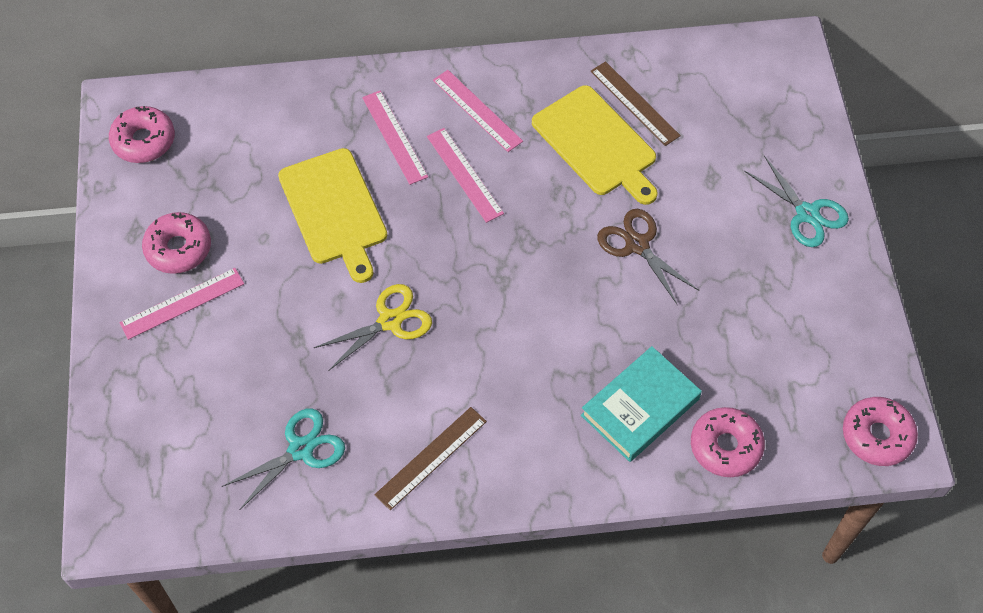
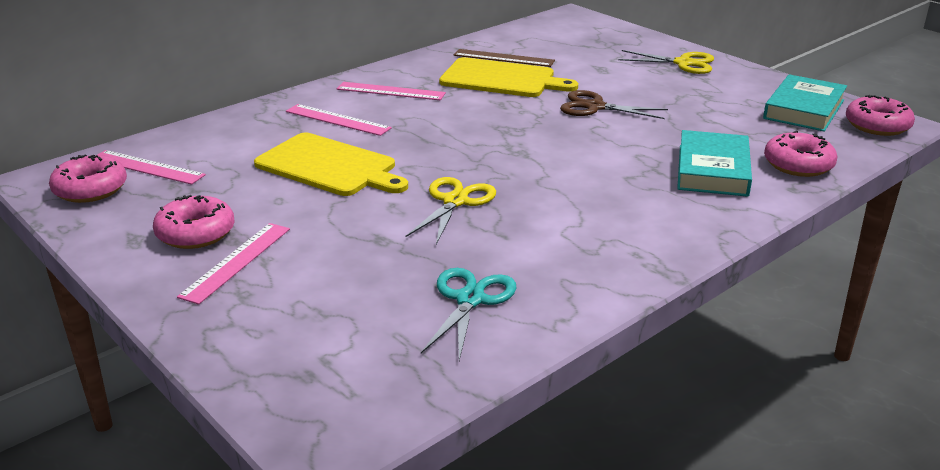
camera: 35 degrees left, 30 degrees down
brown ruler [374,407,487,510] -> none
pink ruler [427,128,504,223] -> pink ruler moved to [97,150,206,185]
turquoise scissors [744,156,849,247] -> yellow scissors [618,50,714,74]
none -> turquoise book [763,74,847,132]

